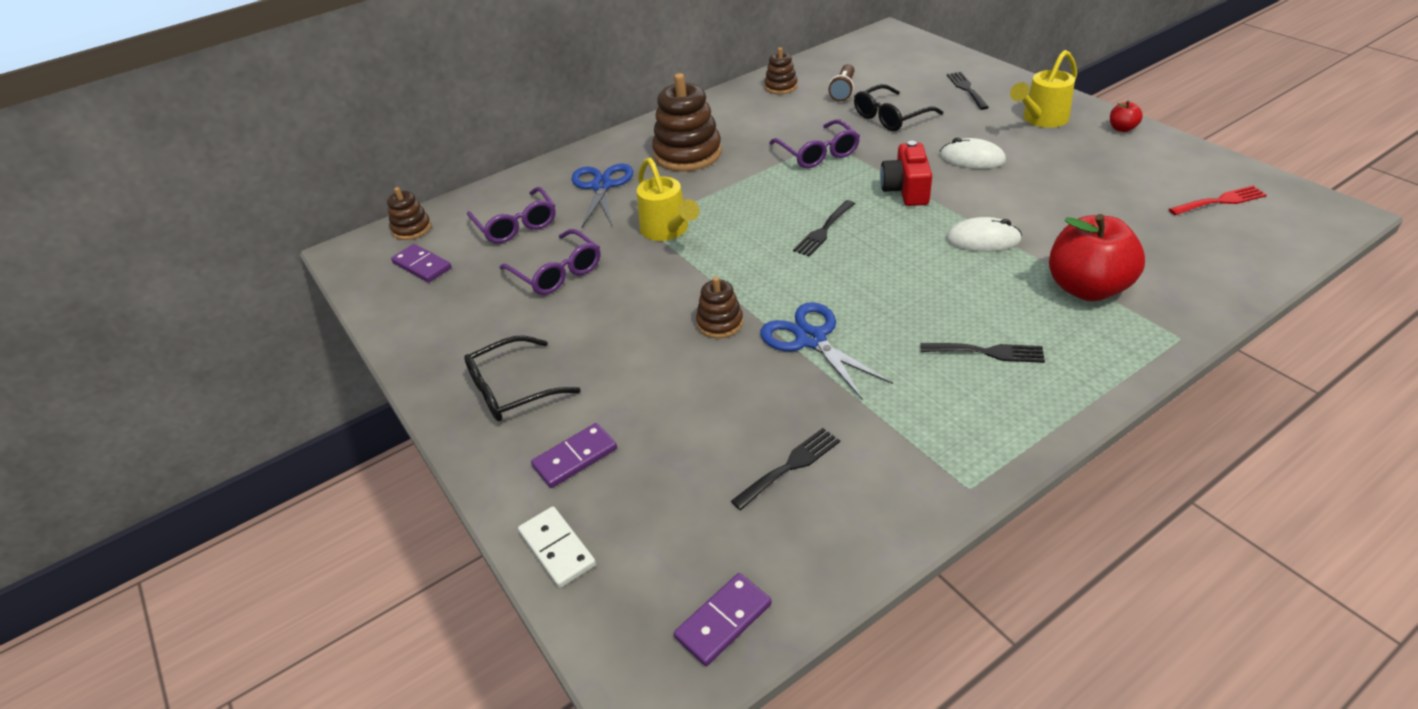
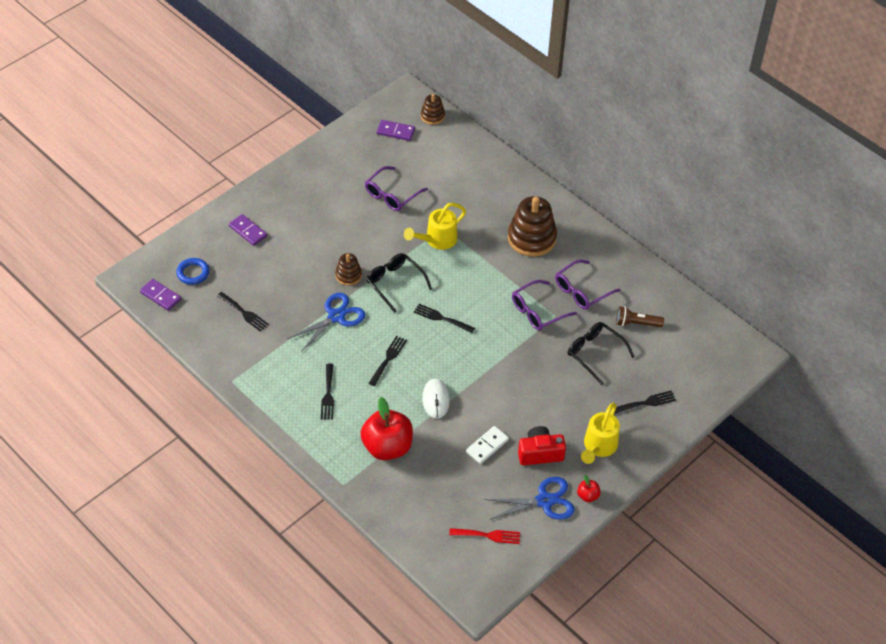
camera: 75 degrees right, 10 degrees up
purple domino [391,244,451,282] -> purple domino turned 75 degrees clockwise [376,120,415,141]
black glasses [464,336,580,421] -> black glasses moved to [366,253,432,313]
purple glasses [467,187,556,243] -> purple glasses moved to [555,260,620,310]
white domino [518,506,596,588] -> white domino moved to [466,426,509,464]
blue scissors [571,163,633,228] -> blue scissors moved to [485,477,575,520]
brown stacking toy [764,47,798,94] -> none
red camera [880,141,932,206] -> red camera moved to [518,426,566,465]
white mouse [940,138,1006,169] -> none
yellow watering can [1010,50,1077,128] -> yellow watering can turned 105 degrees counterclockwise [581,403,620,464]
red fork [1169,186,1267,215] -> red fork turned 60 degrees counterclockwise [449,528,520,544]
none -> blue ring [176,258,209,285]
none -> black fork [369,336,407,386]

